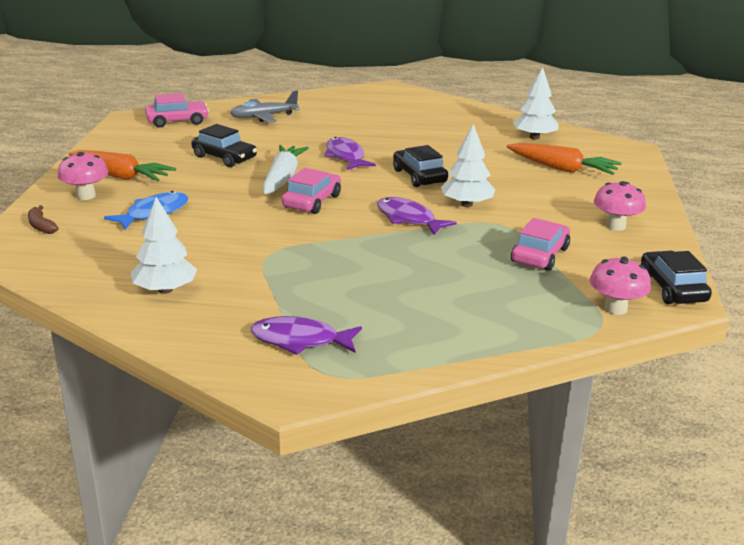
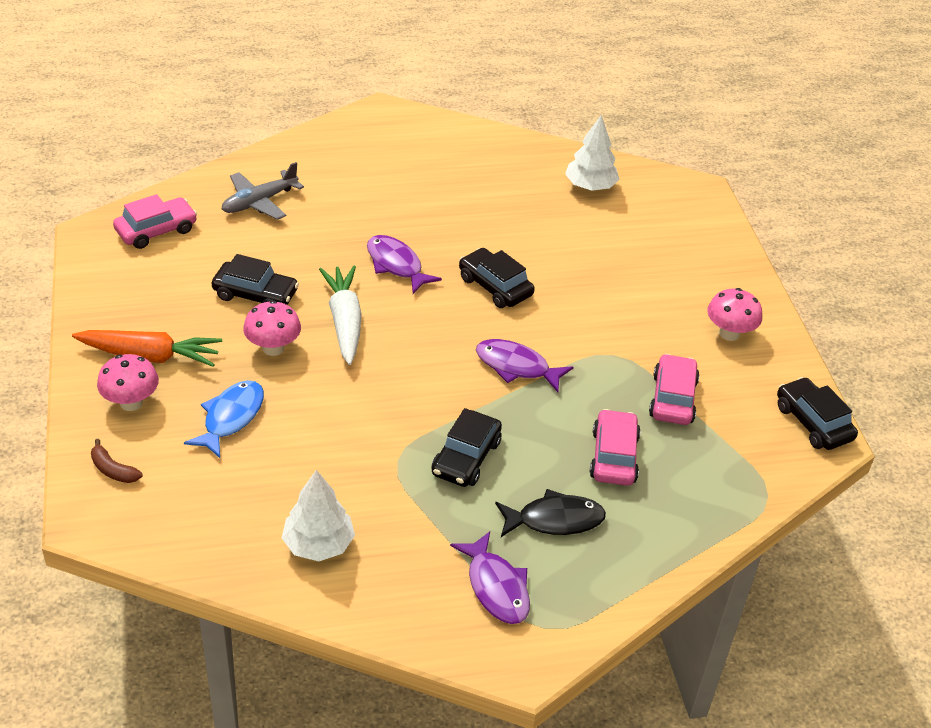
camera: 20 degrees left, 15 degrees up
purple fish [251,316,362,355] -> purple fish turned 105 degrees counterclockwise [450,531,530,624]
pink car [282,168,341,214] -> pink car moved to [590,409,641,486]
white tree [441,124,495,207] -> none
orange carrot [507,143,621,175] -> none
pink mushroom [590,256,651,315] -> pink mushroom moved to [243,300,301,356]
none -> black car [432,408,502,487]
none -> black fish [495,489,606,537]

